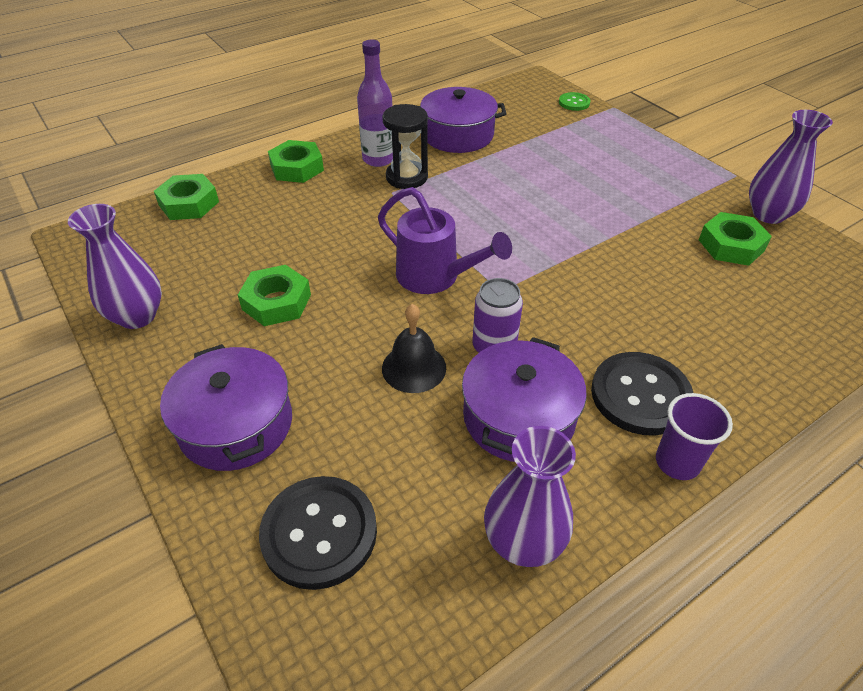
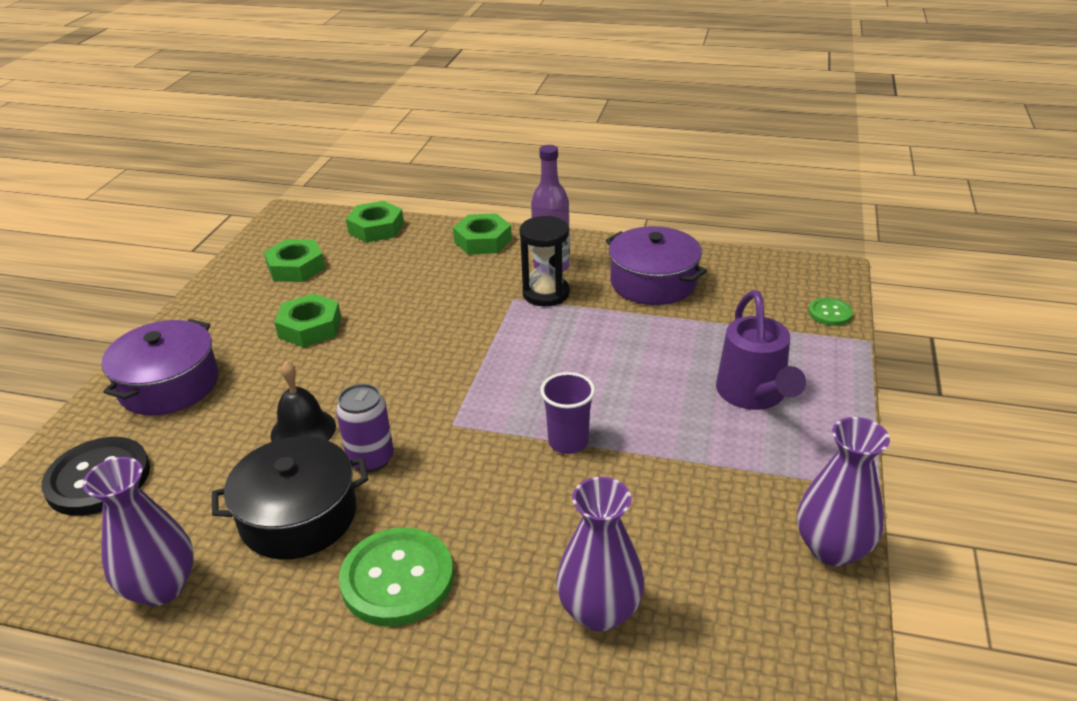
camera: 50 degrees right, 10 degrees down
purple vase [68,204,162,329] -> purple vase moved to [557,477,644,631]
purple watering can [378,187,512,294] -> purple watering can moved to [716,290,806,410]
purple pot [462,337,587,462] -> black pot [212,436,368,559]
black button [591,352,693,436] -> green button [339,527,454,626]
purple cup [656,393,733,480] -> purple cup moved to [540,372,595,454]
green nut [699,212,772,266] -> green nut moved to [264,239,325,282]

